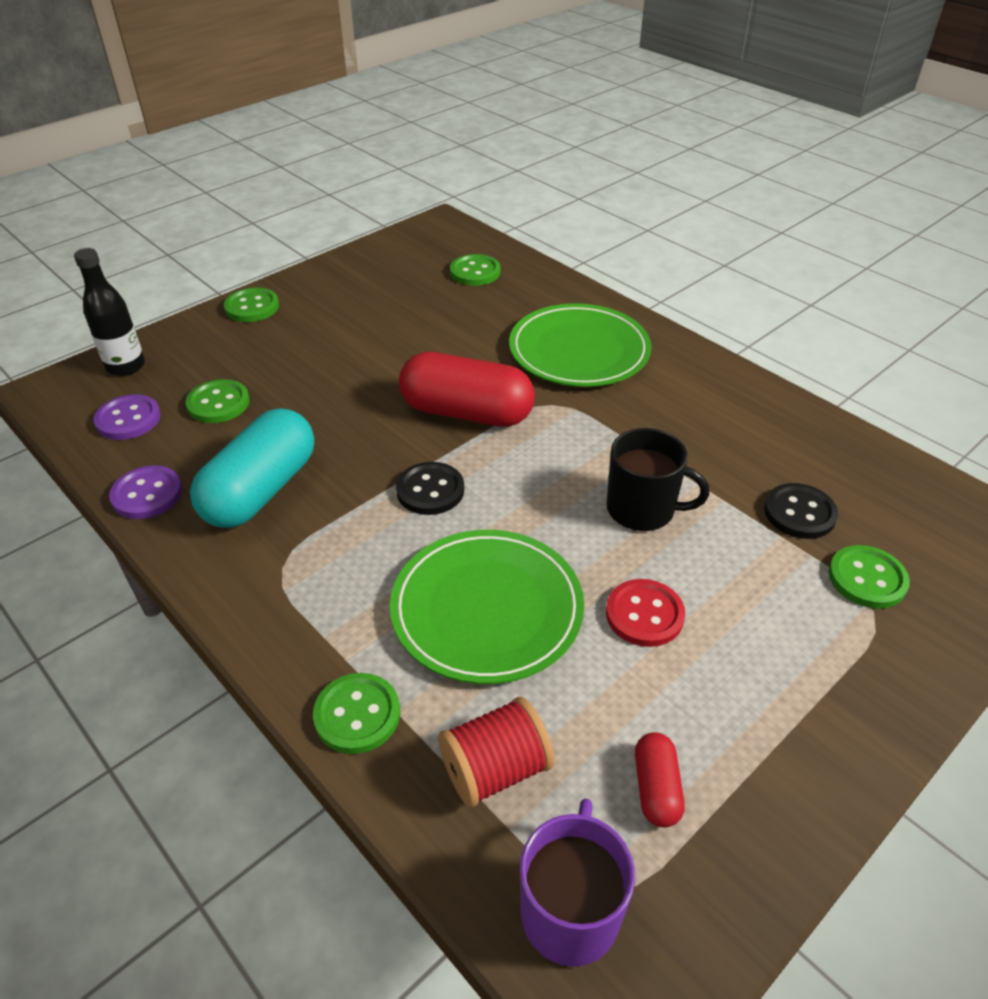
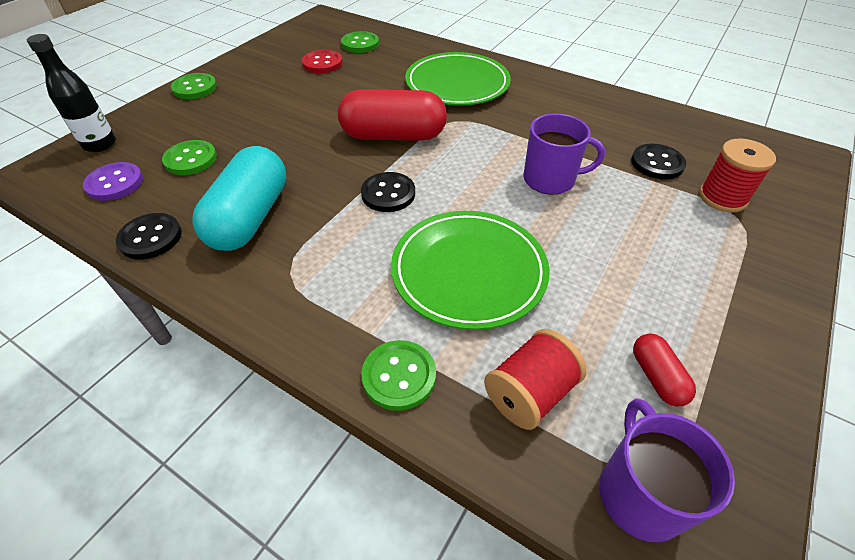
camera: 15 degrees left, 5 degrees up
purple button [109,465,182,519] -> black button [116,213,182,260]
black mug [606,428,709,531] -> purple mug [523,114,605,195]
red button [606,579,685,647] -> red button moved to [302,50,343,73]
green button [829,545,910,609] -> red spool [699,138,776,212]

